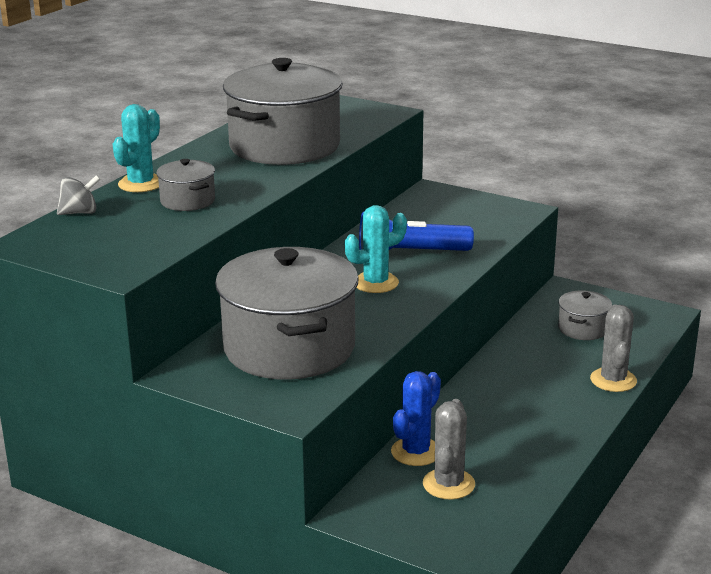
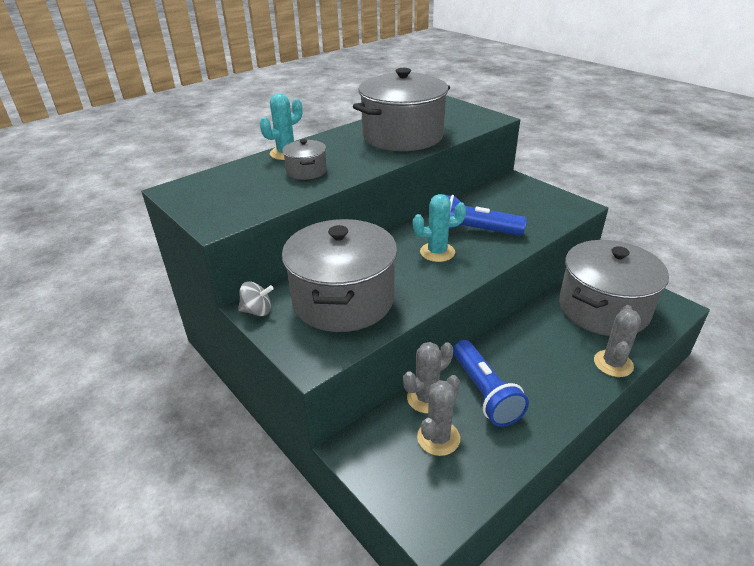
camera: 20 degrees right, 10 degrees up
grey spinning top [57,175,101,215] -> grey spinning top moved to [238,281,274,316]
blue cactus [391,371,441,466] -> grey cactus [403,342,453,413]
grey pot [558,290,612,340] -> grey pot [559,240,669,336], size x2.24
none -> blue flashlight [453,340,529,427]

